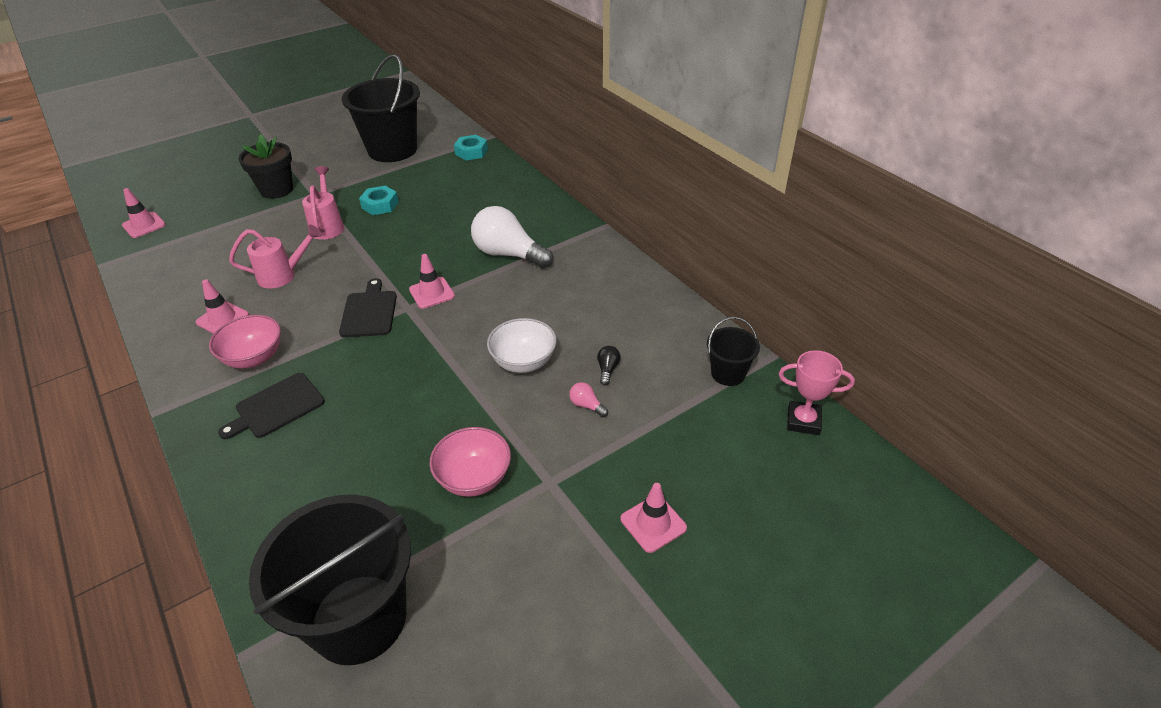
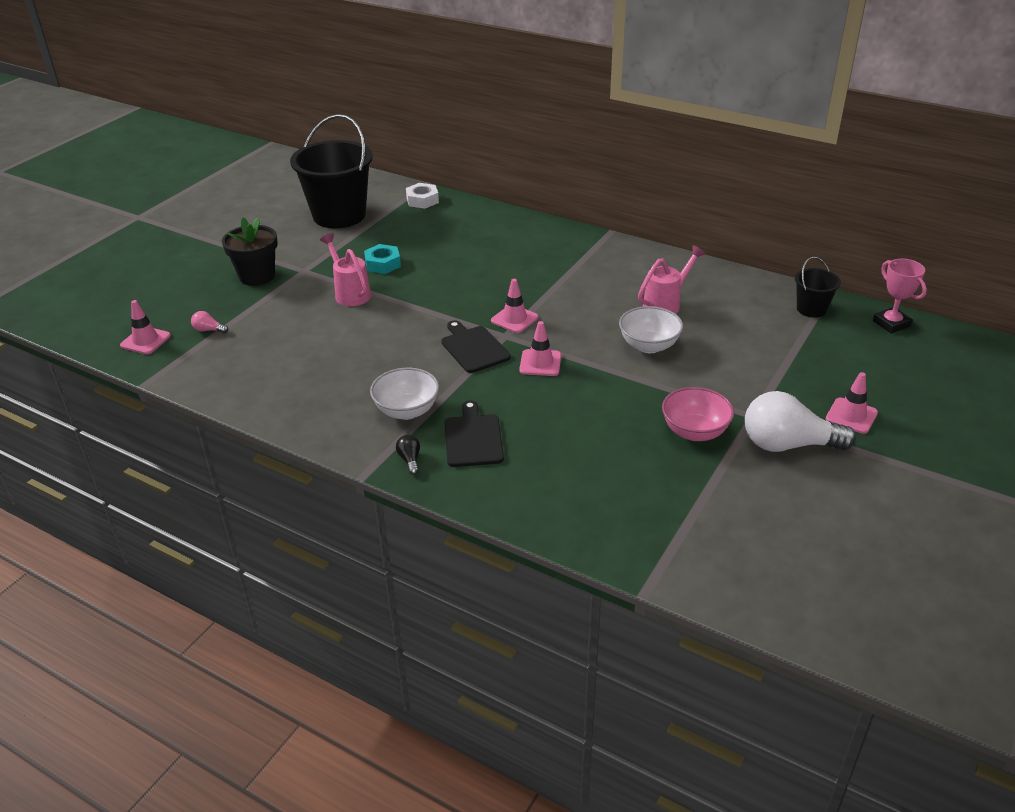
camera: 25 degrees left, 5 degrees down
pink traffic cone [196,279,249,334] -> pink traffic cone moved to [519,321,561,376]
pink bowl [209,315,281,368] -> white bowl [370,368,439,420]
black cutting board [218,373,325,439] -> black cutting board turned 150 degrees clockwise [444,400,504,467]
pink watering can [229,225,322,289] -> pink watering can moved to [638,245,705,314]
black bucket [249,495,411,665] -> none
turquoise nut [454,135,488,160] -> white nut [406,183,439,209]
white light bulb [471,206,553,268] -> white light bulb moved to [745,391,856,452]
pink light bulb [569,382,608,417] -> pink light bulb moved to [191,311,228,333]
black light bulb [597,346,621,385] -> black light bulb moved to [396,435,420,475]
pink trophy [779,350,855,435] -> pink trophy turned 75 degrees clockwise [873,259,927,334]

